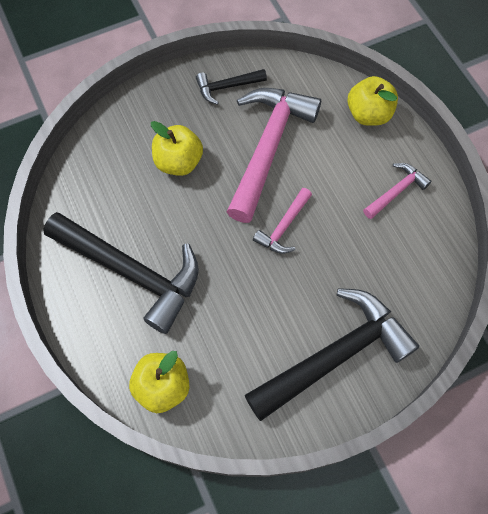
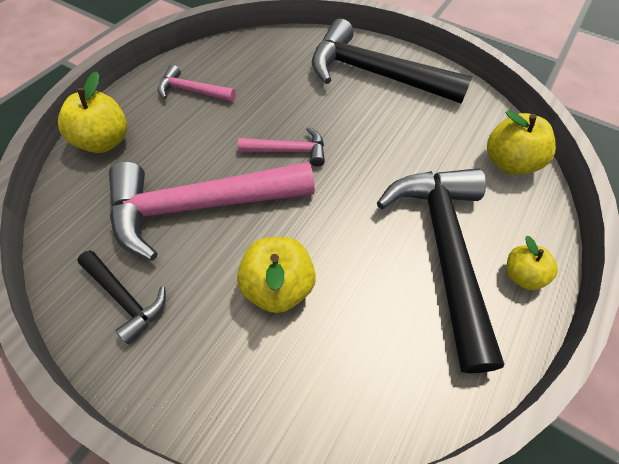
camera: 125 degrees left, 10 degrees down
none -> yellow apple [506,236,558,290]

